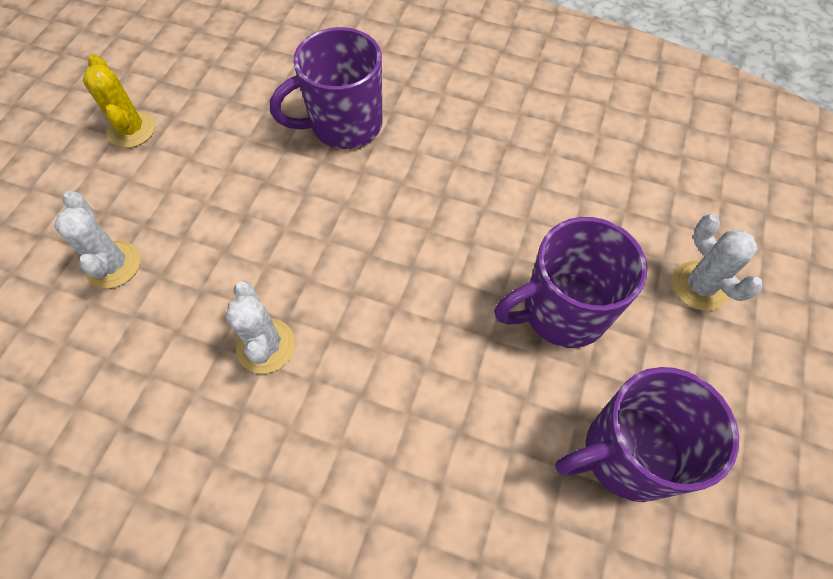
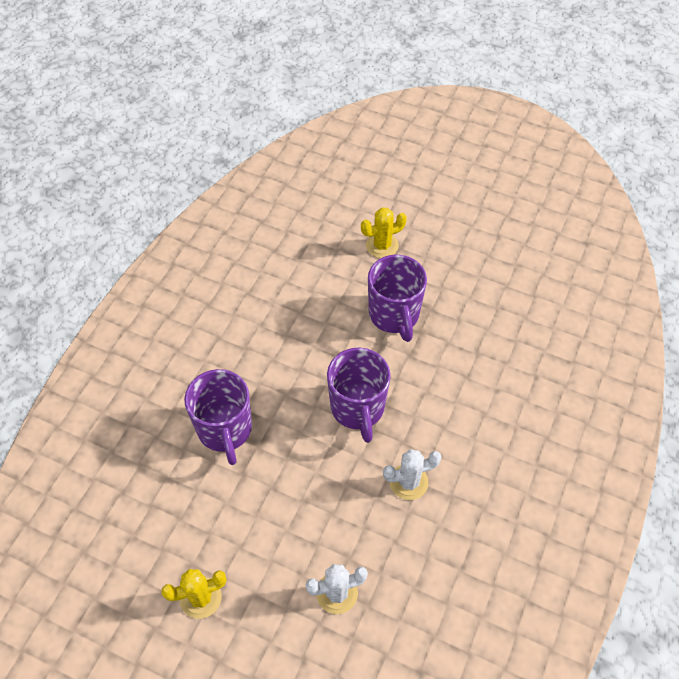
camera: 85 degrees left, 5 degrees down
purple mug [555,367,739,502] -> purple mug moved to [327,348,391,443]
white cactus [672,214,763,311] -> yellow cactus [361,208,407,258]

